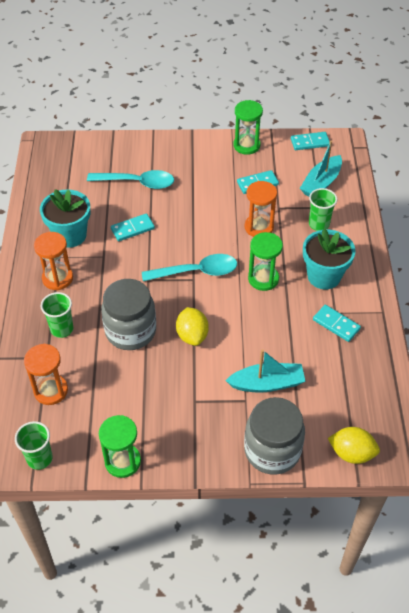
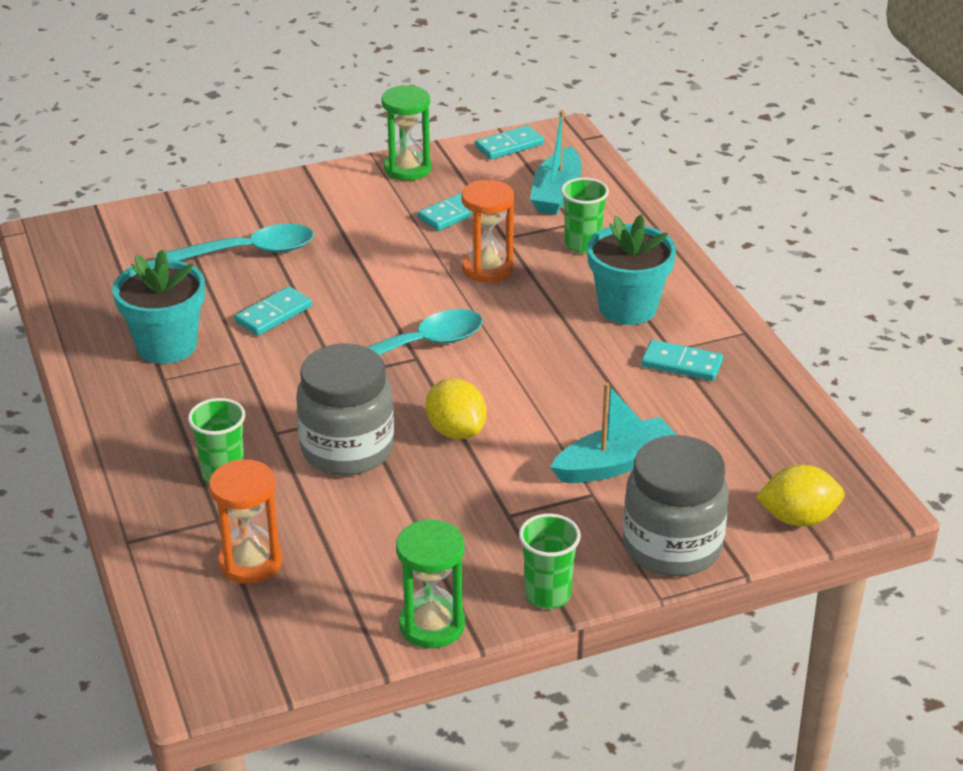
camera: 20 degrees left, 15 degrees down
green cup [15,421,53,470] -> green cup moved to [519,513,581,609]
orange hourglass [34,232,73,290] -> none
green hourglass [248,232,283,291] -> none

